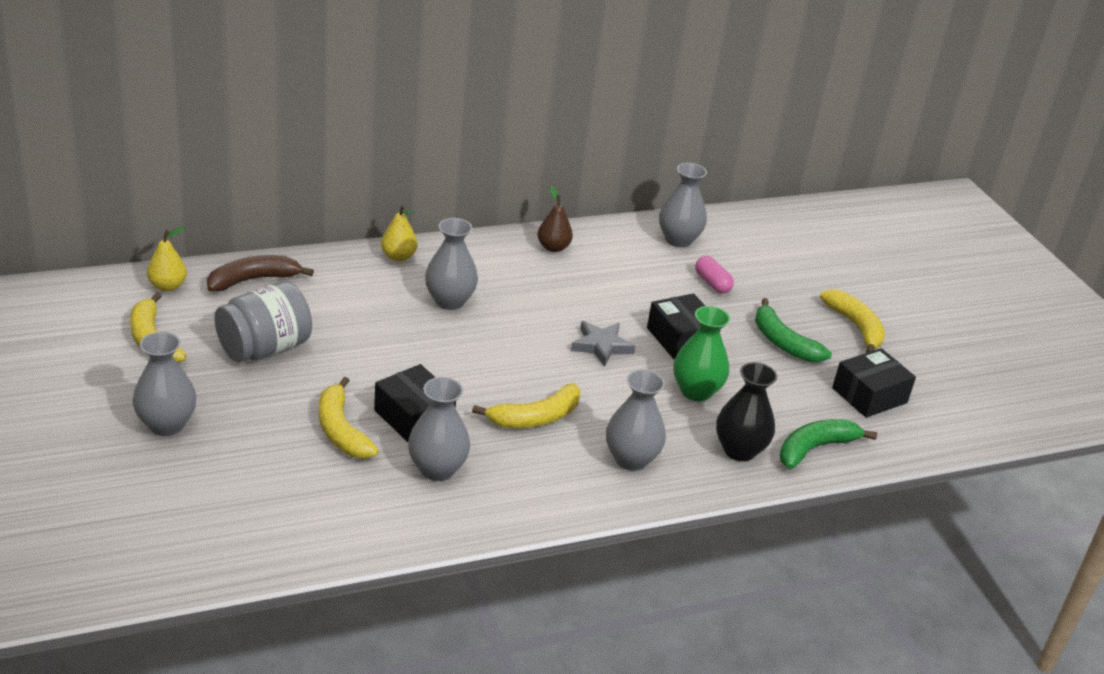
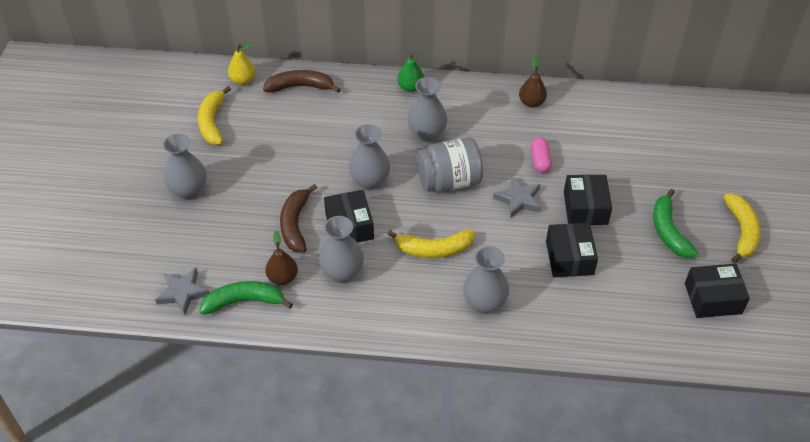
camera: 30 degrees right, 15 degrees up
grey jar [214,281,312,362] -> grey jar moved to [417,137,483,192]
yellow banana [319,377,379,459] -> brown banana [280,184,317,253]
yellow pear [381,205,417,262] -> green pear [397,53,424,92]
grey vase [659,163,707,247] -> grey vase moved to [348,124,390,190]
green vase [673,306,730,401] -> black box [546,223,598,277]
pink capsule [695,256,734,293] -> pink capsule moved to [531,137,552,173]
black vase [716,362,777,461] -> none
green banana [780,419,877,469] -> green banana moved to [200,281,293,315]
none -> grey star [155,268,210,315]
none -> brown pear [265,231,298,285]

